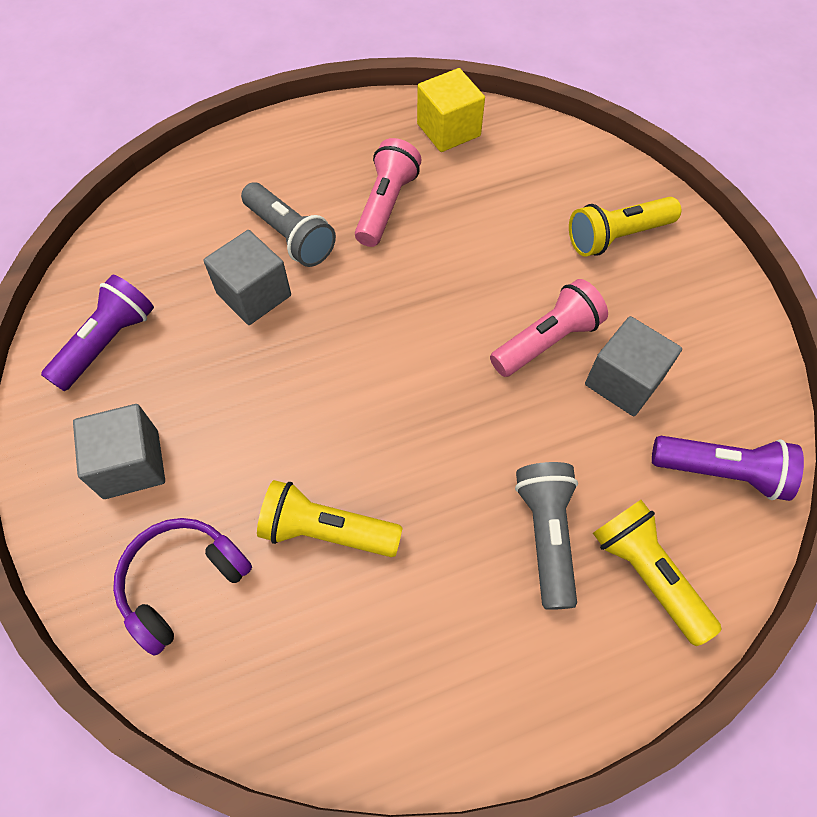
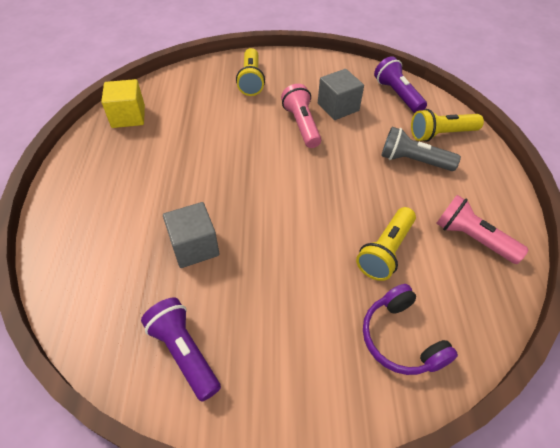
camera: 70 degrees left, 10 degrees down
grey cube [73,404,165,499] -> none
grey flashlight [241,182,336,267] -> none
pink flashlight [355,138,422,247] -> pink flashlight moved to [436,195,529,264]
purple flashlight [652,436,804,501] -> purple flashlight turned 60 degrees counterclockwise [374,56,427,113]

